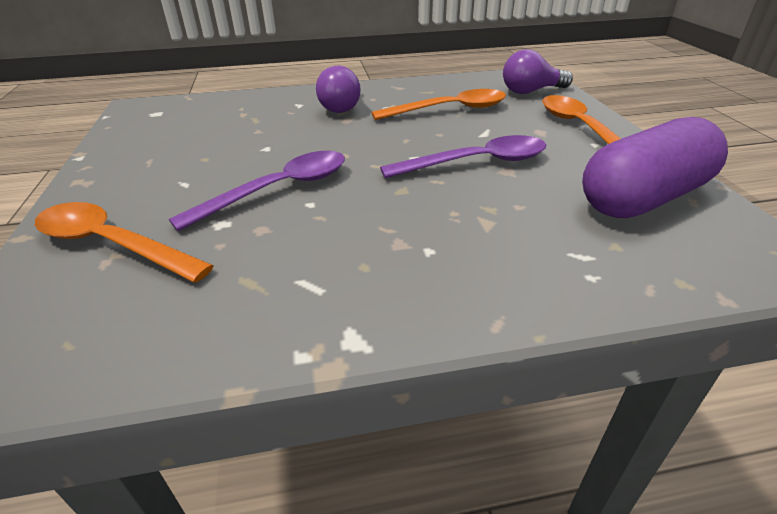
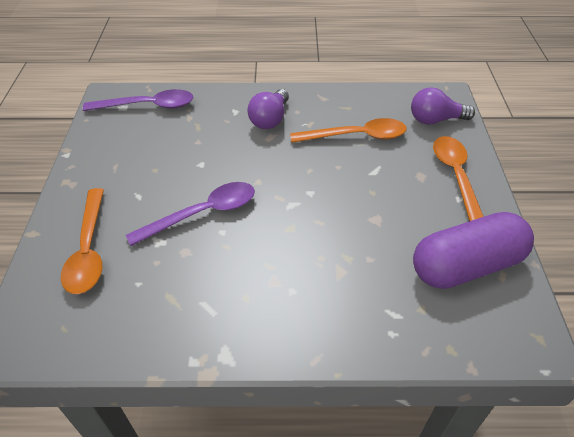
camera: 10 degrees right, 10 degrees up
orange spoon [35,202,214,283] -> orange spoon turned 135 degrees counterclockwise [61,188,104,294]
purple spoon [380,135,546,178] -> purple spoon moved to [83,89,193,111]

